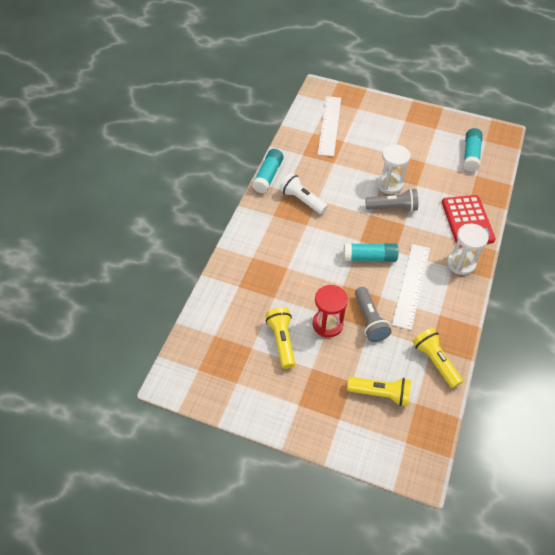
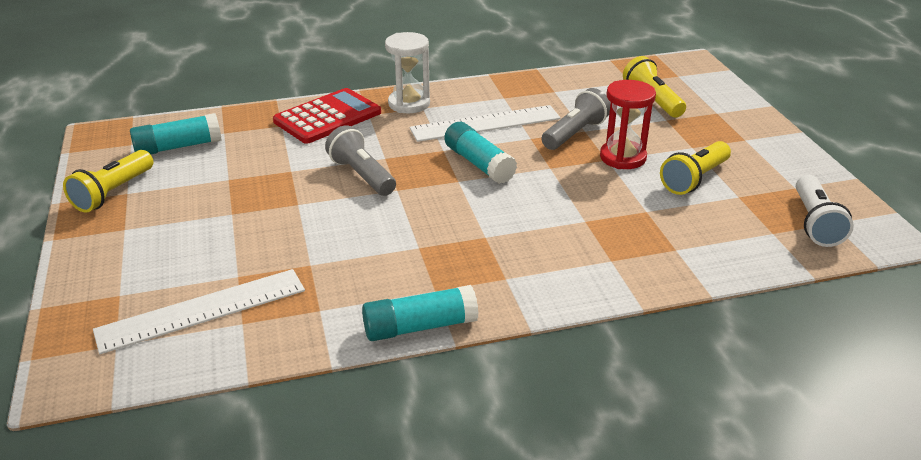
camera: 125 degrees left, 20 degrees down
white flashlight [279,173,328,214] -> white flashlight moved to [796,175,854,247]
white hourglass [377,144,410,194] -> none
yellow flashlight [412,328,463,388] -> yellow flashlight moved to [63,150,154,213]

